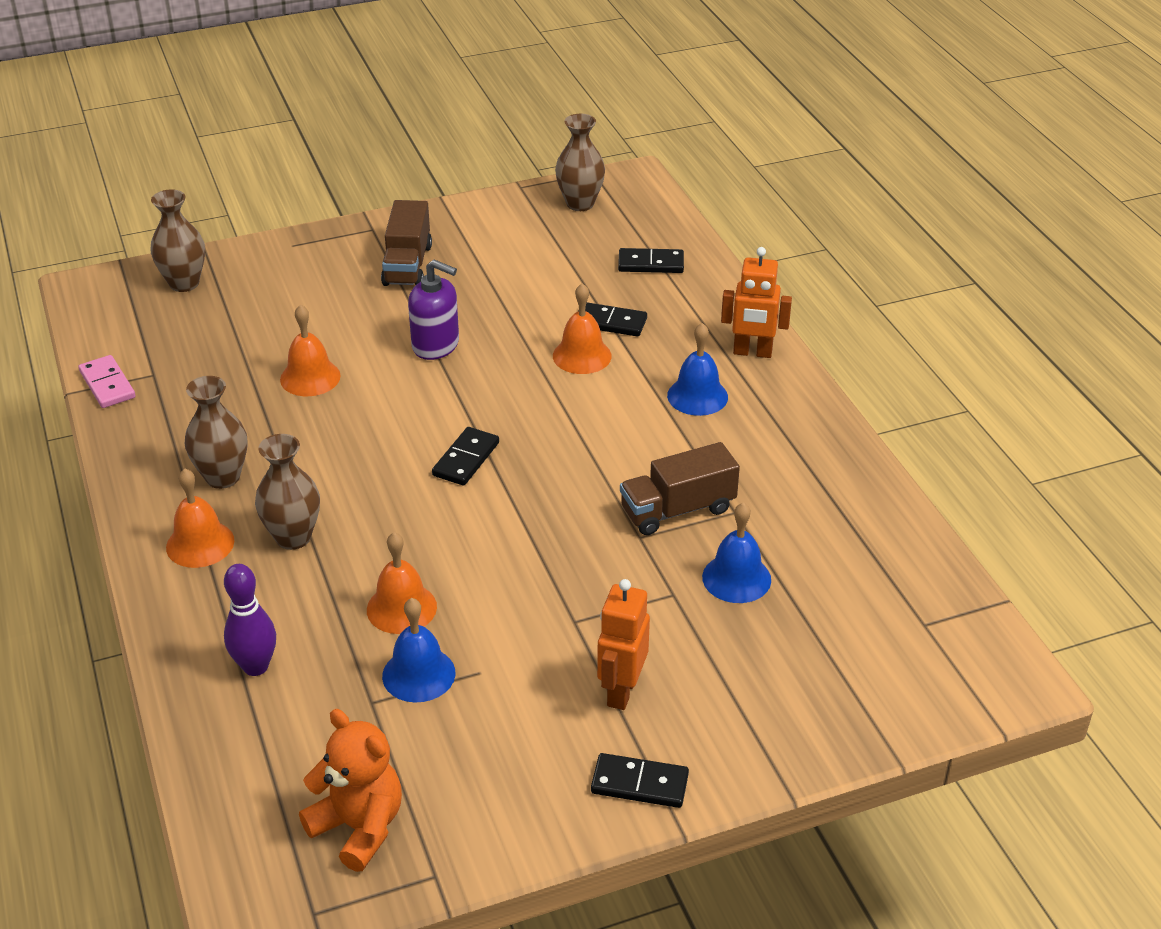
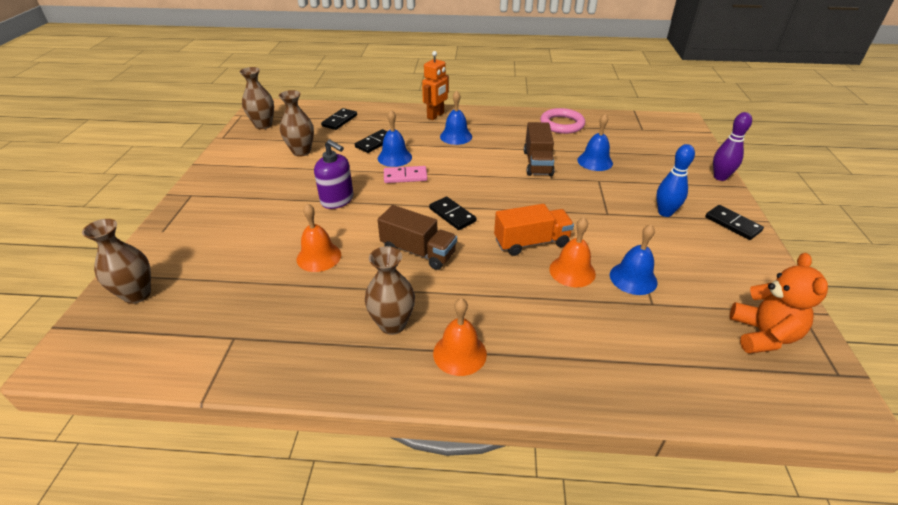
camera: 65 degrees left, 0 degrees up
pink domino [79,355,136,408] -> pink domino moved to [384,166,428,183]
purple bowling pin [224,564,276,676] -> purple bowling pin moved to [713,112,752,181]
brown vase [255,434,320,550] -> brown vase moved to [279,90,314,157]
orange teddy bear [299,709,402,872] -> orange teddy bear turned 120 degrees clockwise [730,253,828,354]
brown truck [381,200,432,286] -> brown truck moved to [378,205,457,270]
purple soap dispenser [408,260,459,360] -> purple soap dispenser turned 75 degrees clockwise [314,139,354,209]
orange bell [553,283,612,374] -> blue bell [378,110,412,167]
black domino [591,753,689,808] -> black domino turned 75 degrees counterclockwise [705,205,764,240]
orange robot [597,579,650,710] -> blue bowling pin [656,144,695,217]
none -> orange truck [494,204,574,256]
none -> pink ring [540,108,585,134]

